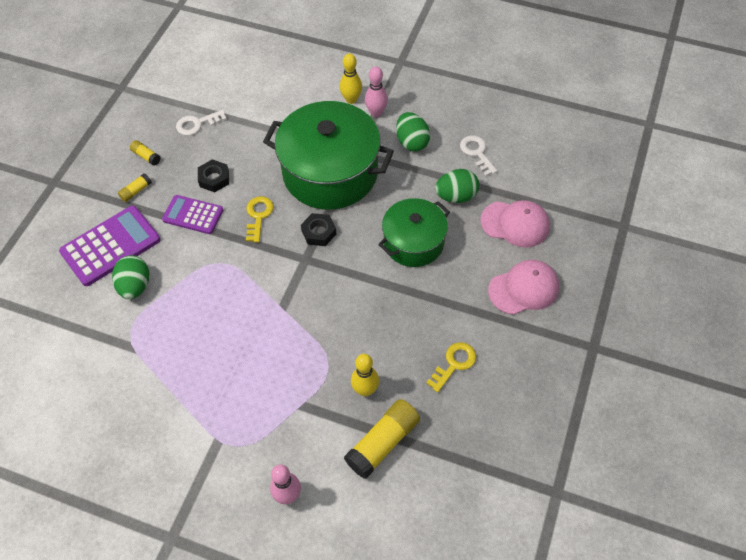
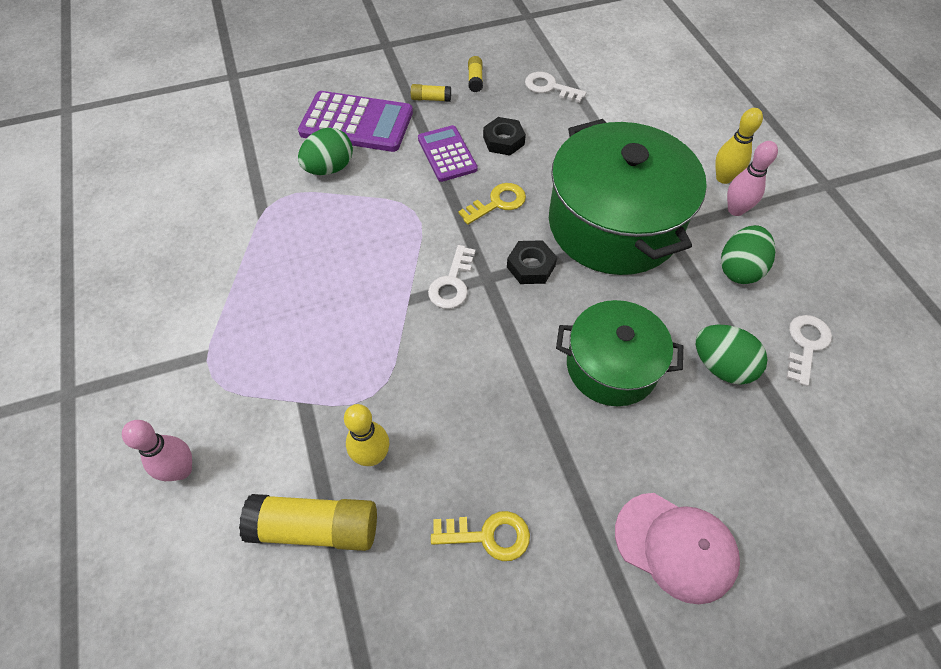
camera: 50 degrees right, 0 degrees up
pink cap [481,200,550,248] -> none
none -> white key [428,245,475,309]

